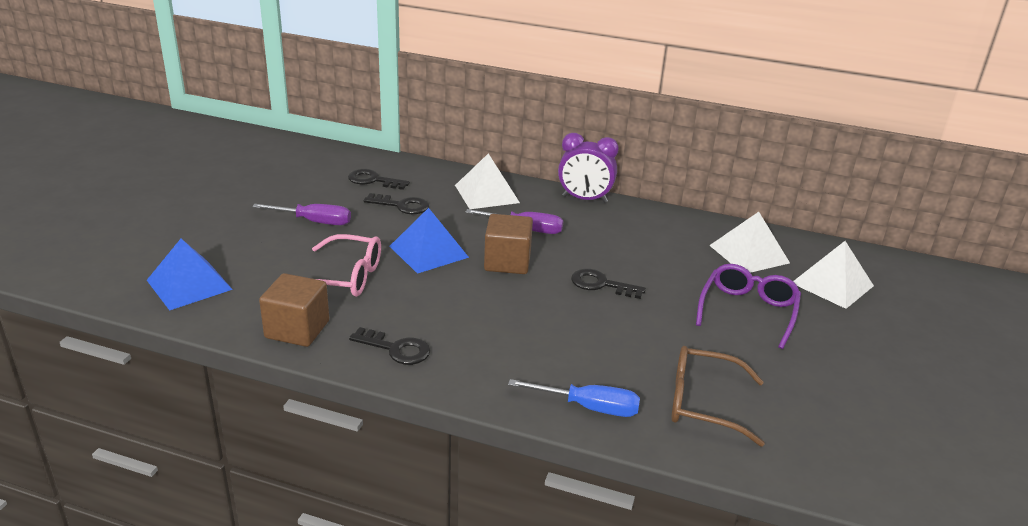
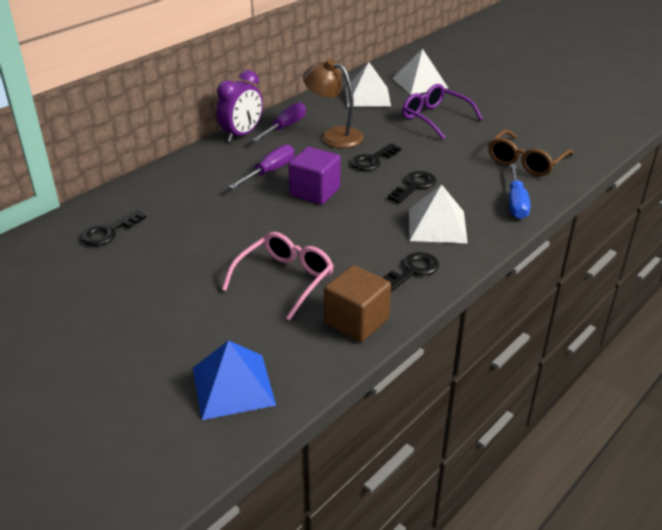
camera: 65 degrees left, 5 degrees up
purple screwdriver [252,204,351,225] -> purple screwdriver moved to [252,102,306,142]
black key [364,193,429,214] -> black key moved to [388,171,436,204]
blue pyramid [390,208,469,274] -> none
white pyramid [455,153,520,209] -> white pyramid moved to [409,184,468,243]
brown cube [484,214,533,274] -> purple cube [289,147,341,205]
blue screwdriver [508,379,640,417] -> blue screwdriver turned 150 degrees clockwise [509,163,531,219]
none -> brown lamp [303,59,364,148]

